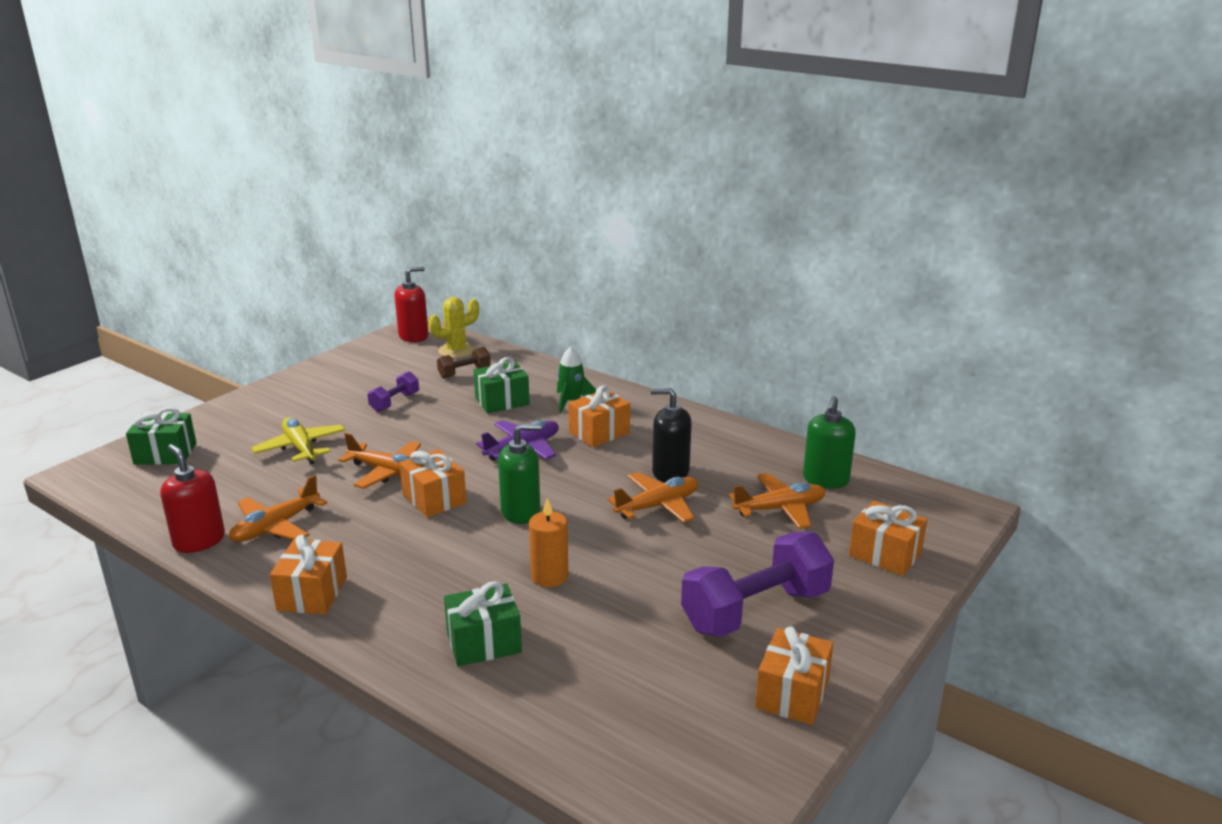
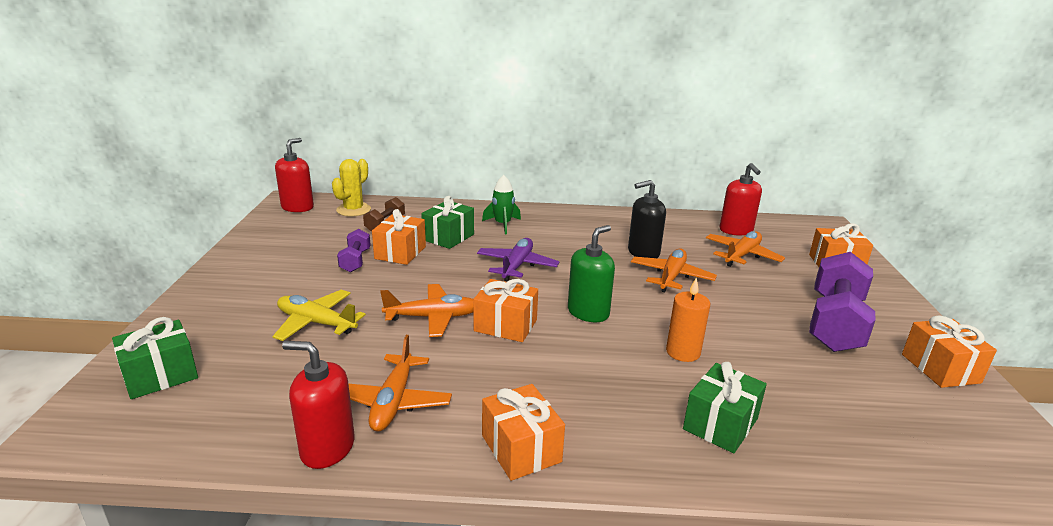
camera: 35 degrees left, 0 degrees up
orange gift [568,385,630,447] -> orange gift moved to [372,209,426,265]
green soap dispenser [803,396,856,488] -> red soap dispenser [719,163,762,235]

